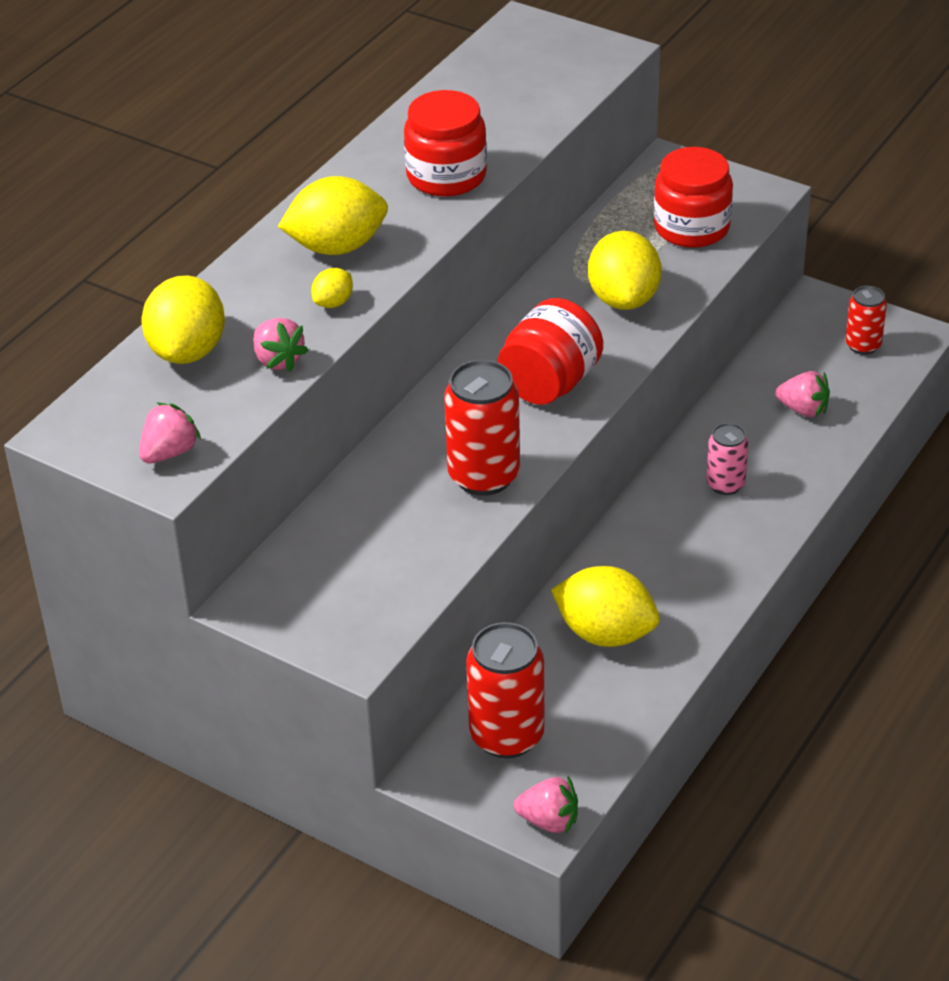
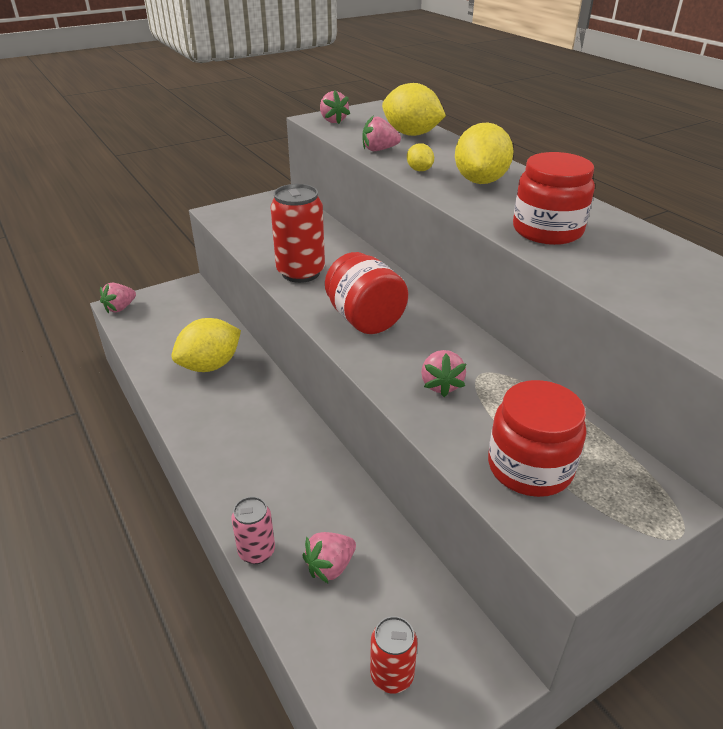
camera: 115 degrees right, 5 degrees down
red can [466,622,545,758] -> none
yellow lemon [588,231,661,310] -> pink strawberry [421,350,466,397]
pink can [706,423,749,495] -> pink can moved to [231,497,275,564]

